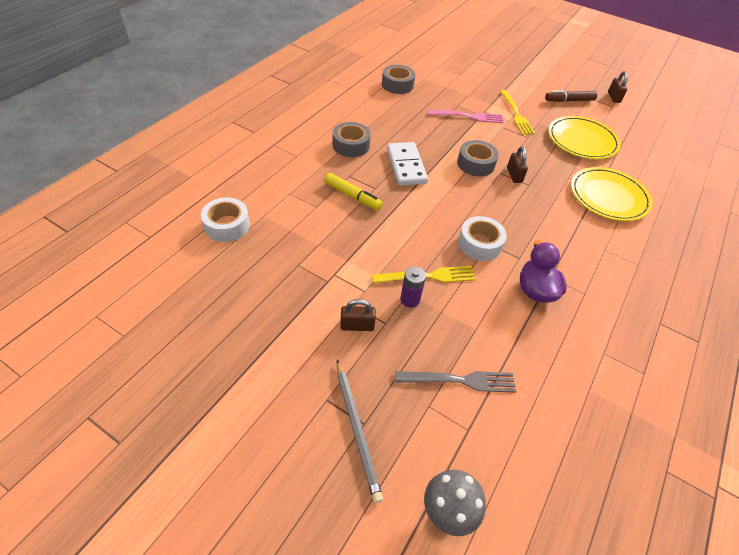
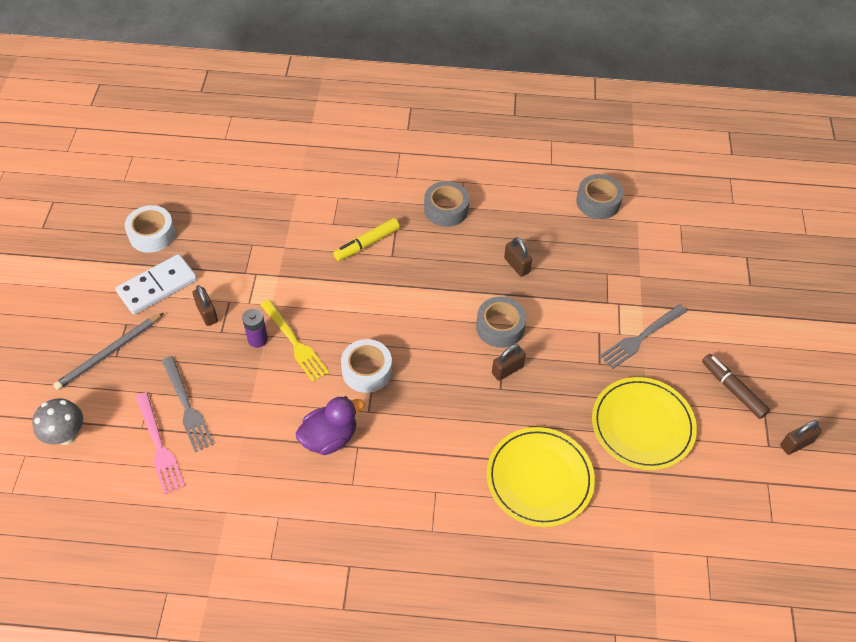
camera: 65 degrees right, 5 degrees up
white tape [201,197,250,242] -> white tape moved to [125,205,175,253]
yellow marker [324,173,383,210] -> yellow marker turned 45 degrees clockwise [333,218,400,261]
white domino [387,142,428,186] -> white domino moved to [115,254,197,315]
pink fork [428,110,504,123] -> pink fork moved to [136,392,185,494]
yellow fork [500,90,535,135] -> grey fork [600,305,687,369]
none -> brown padlock [504,237,532,277]

